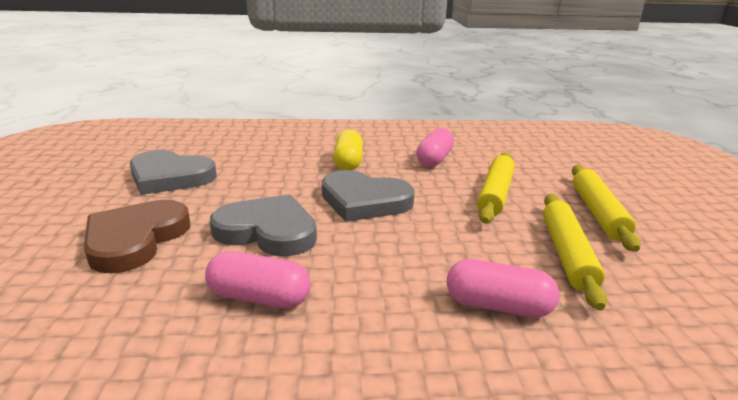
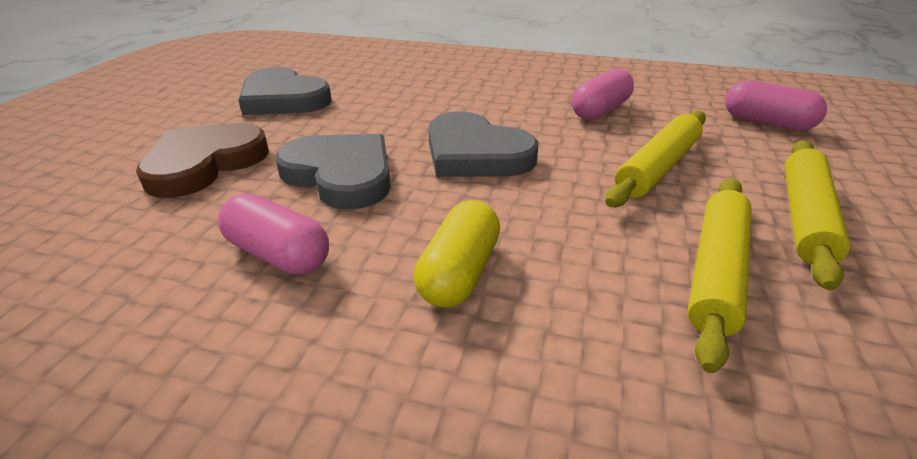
camera: 20 degrees right, 10 degrees up
yellow capsule [333,129,363,170] -> yellow capsule moved to [414,200,500,308]
pink capsule [447,259,560,317] -> pink capsule moved to [725,80,827,131]

